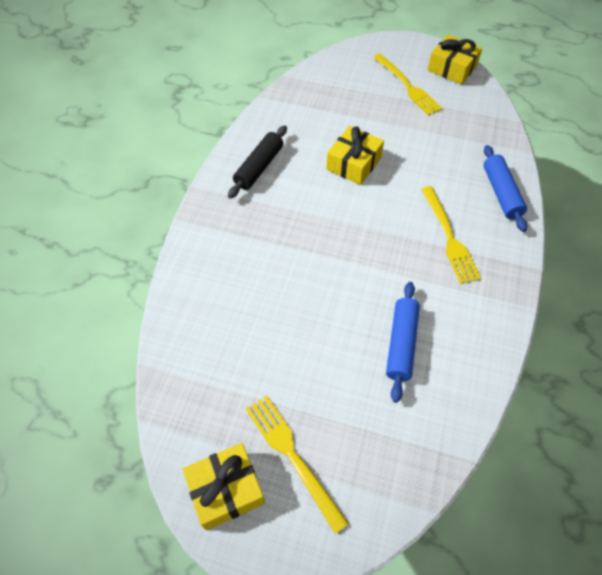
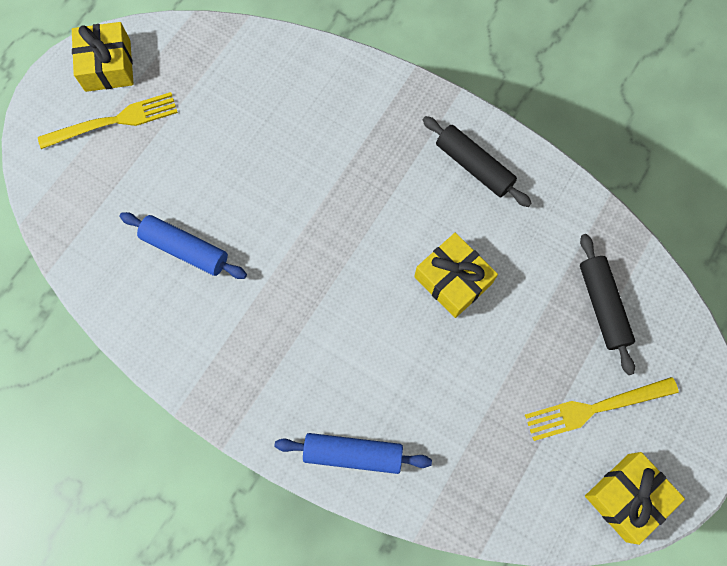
camera: 105 degrees right, 15 degrees up
yellow fork [421,186,481,284] -> none
none -> black rolling pin [580,234,635,375]

